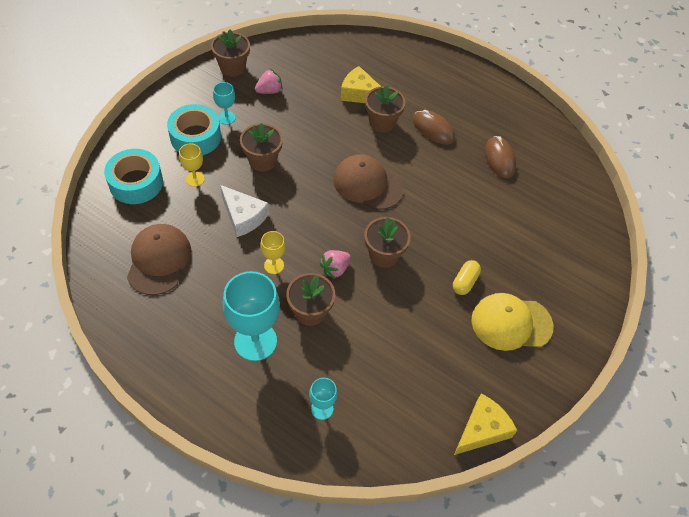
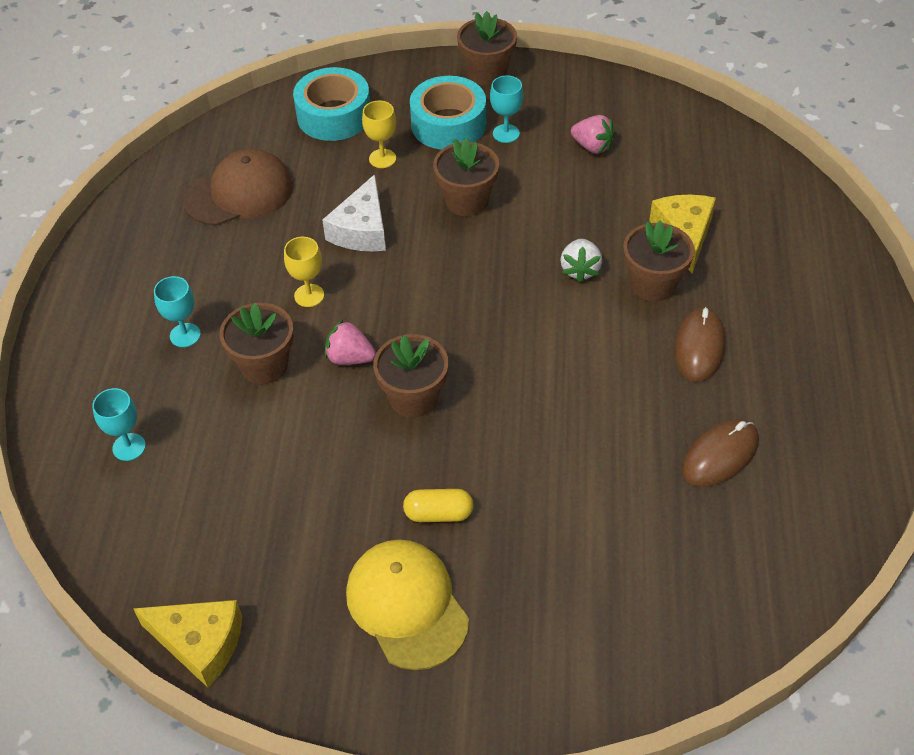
camera: 65 degrees right, 5 degrees down
brown flower pot [211,29,250,77] -> brown flower pot moved to [457,11,517,86]
turquoise goblet [223,271,280,361] -> turquoise goblet [154,276,201,347], size x0.50
brown cap [333,154,404,210] -> none
none -> white strawberry [561,239,602,282]

